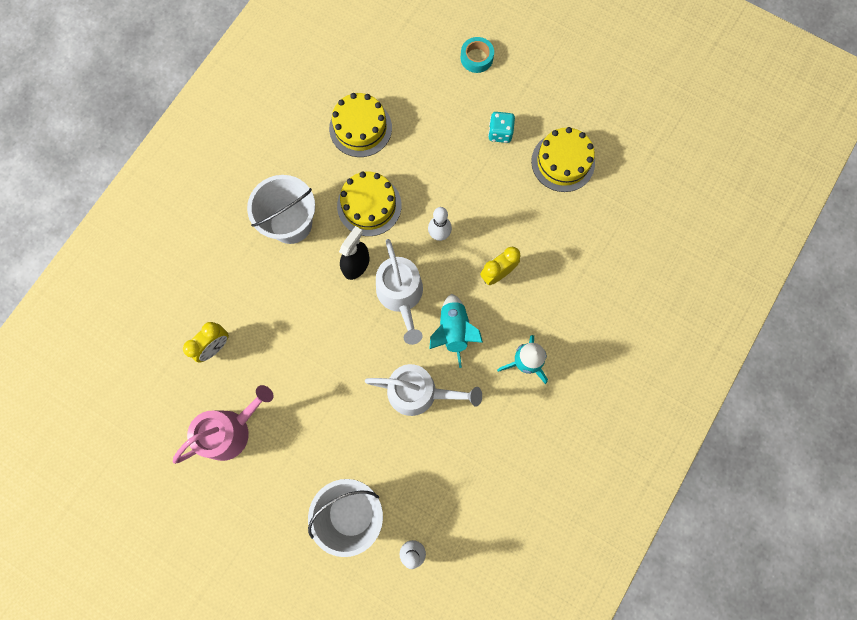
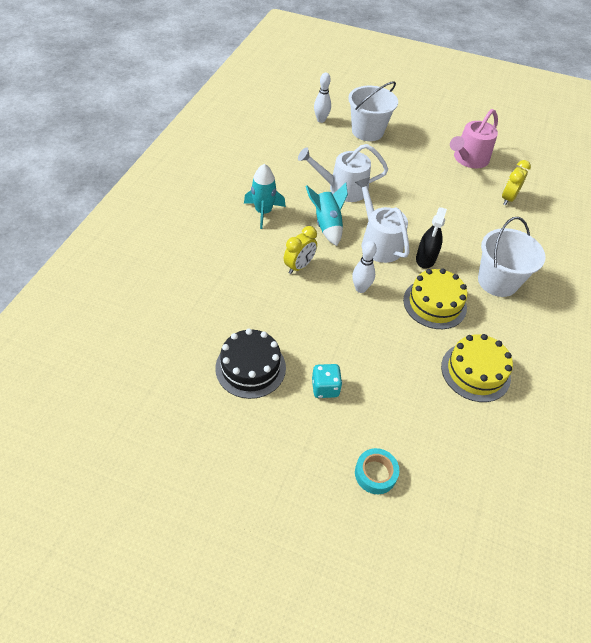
camera: 165 degrees right, 25 degrees down
yellow cake [531,127,595,192] -> black cake [215,329,286,399]

